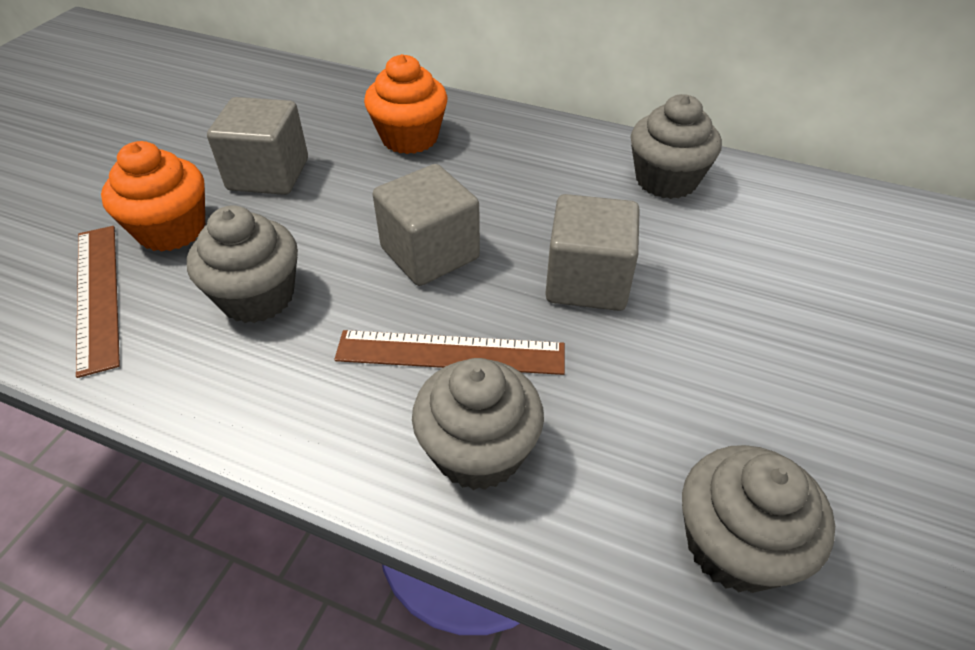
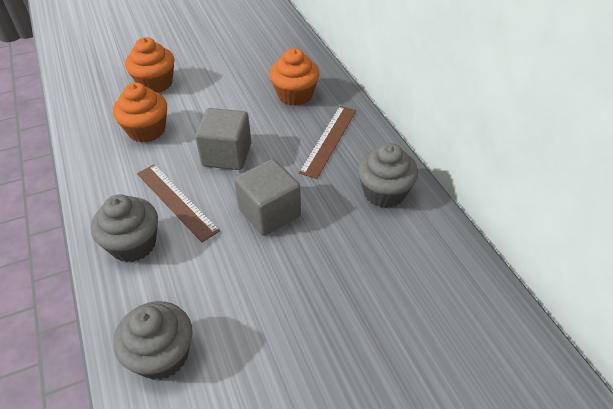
camera: 45 degrees right, 0 degrees up
brown ruler [76,226,120,378] -> brown ruler moved to [299,106,356,179]
grey cupcake [187,205,298,323] -> orange cupcake [113,83,167,143]
grey cube [207,97,308,195] -> none

